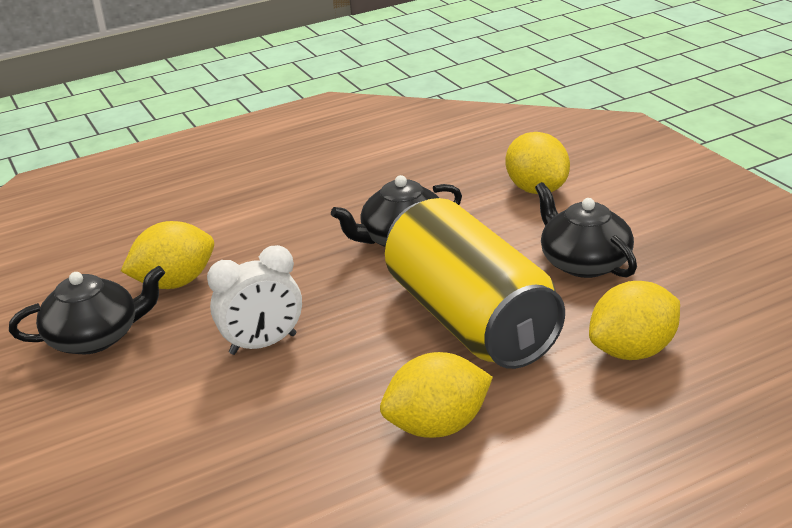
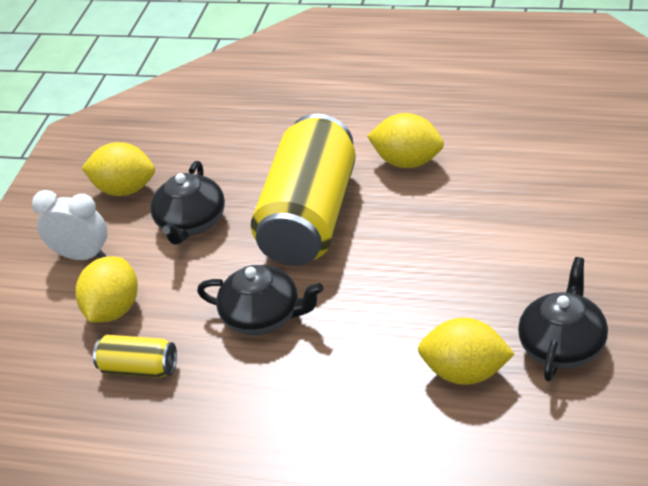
camera: 135 degrees left, 10 degrees up
black teapot [9,266,165,355] -> black teapot turned 90 degrees clockwise [518,257,608,381]
white clock [207,245,302,355] -> white clock moved to [32,190,107,260]
yellow lemon [589,281,680,360] -> yellow lemon moved to [82,142,155,196]
none -> yellow can [93,335,177,378]

